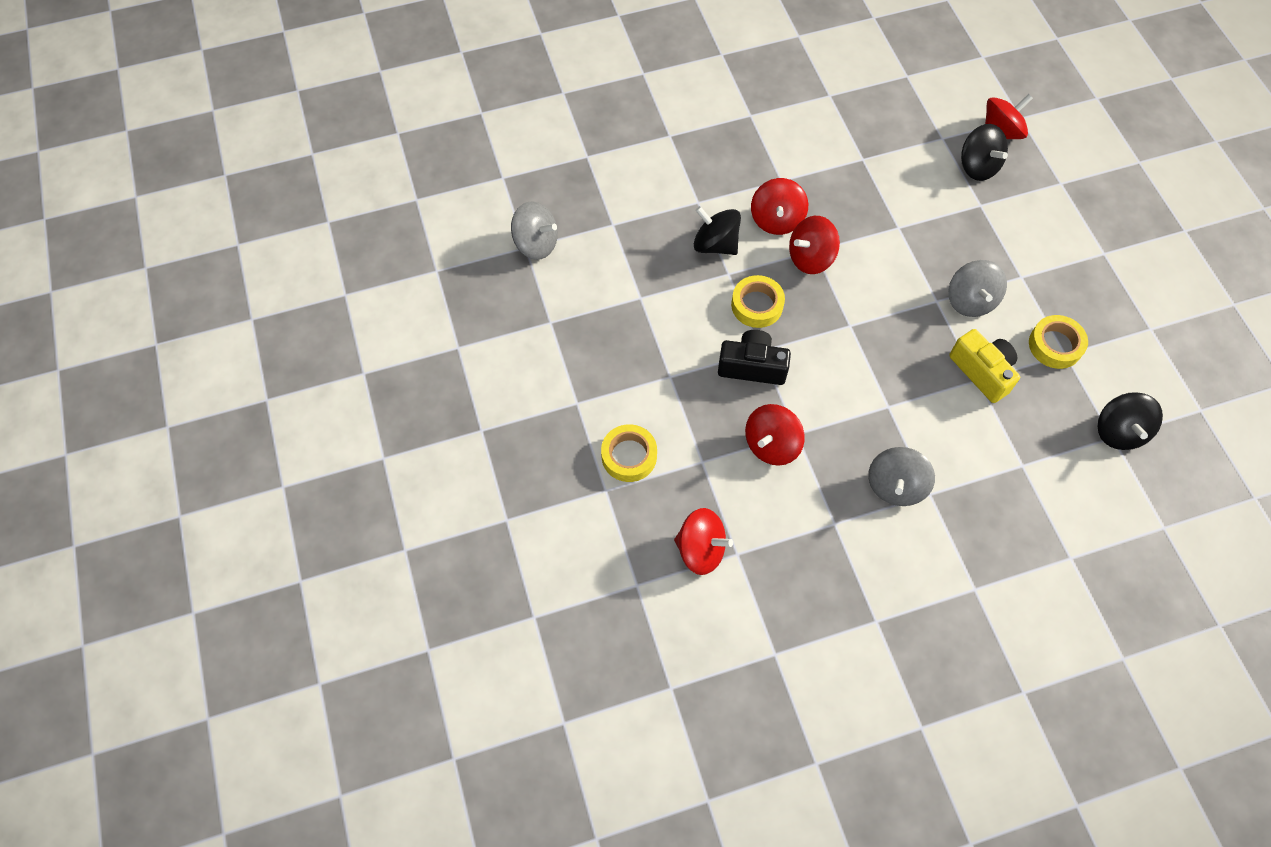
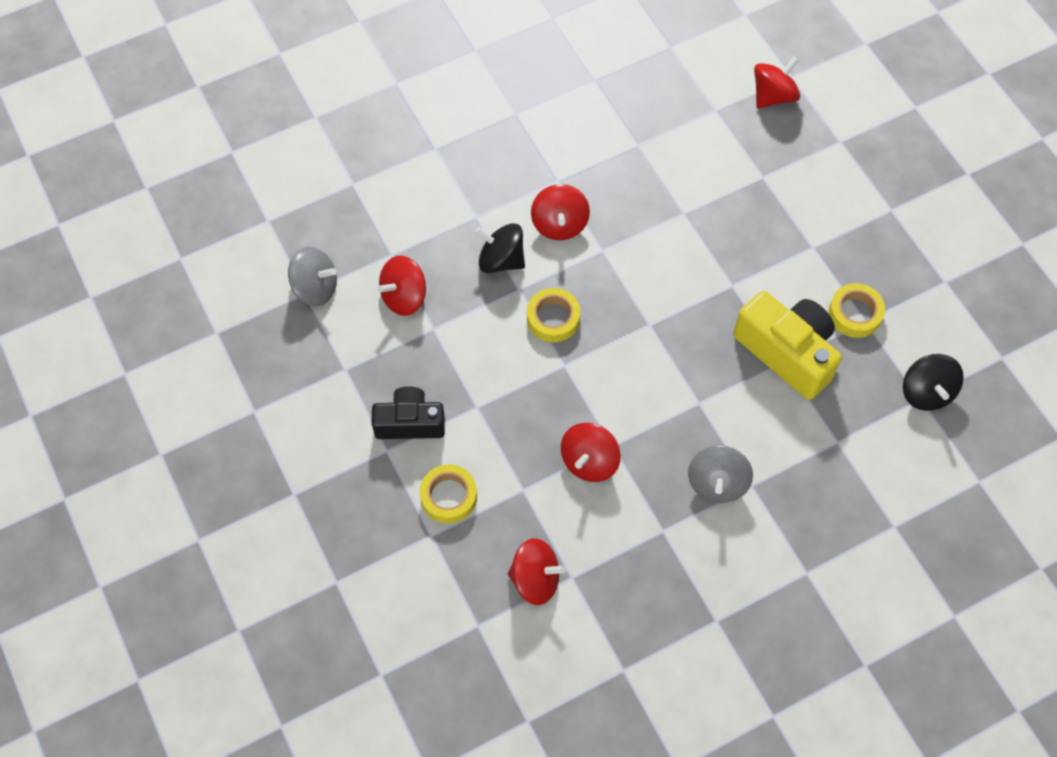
camera: 10 degrees left, 0 degrees up
black camera [718,330,791,385] -> black camera moved to [371,386,445,439]
red spinning top [789,216,840,274] -> red spinning top moved to [378,256,426,316]
grey spinning top [948,260,1007,317] -> none
yellow camera [949,329,1020,403] -> yellow camera [733,291,842,400], size x1.54
black spinning top [961,124,1008,181] -> none

